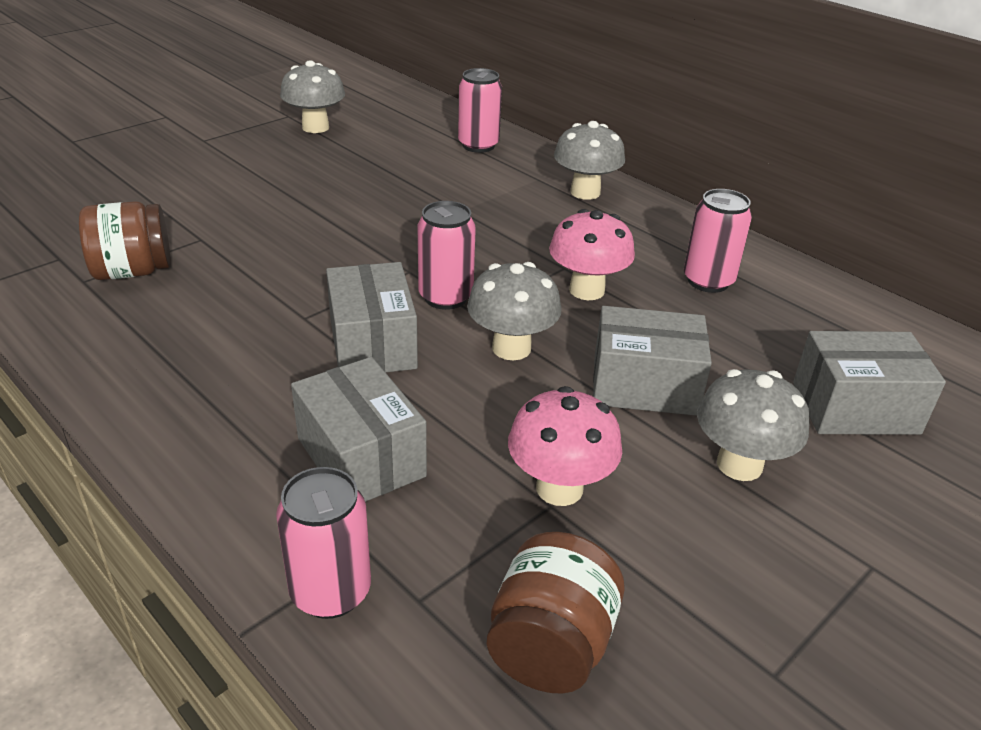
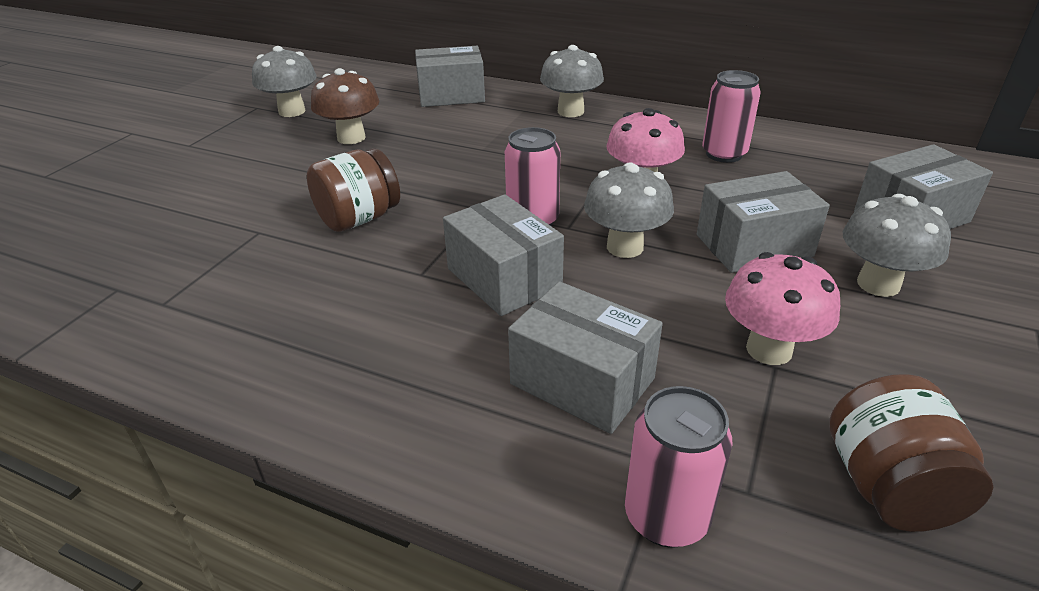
camera: 20 degrees left, 0 degrees up
brown jar [79,201,171,280] -> brown jar moved to [307,148,400,232]
pink can [458,68,502,153] -> grey box [415,46,485,107]
none -> brown mushroom [311,68,379,144]

